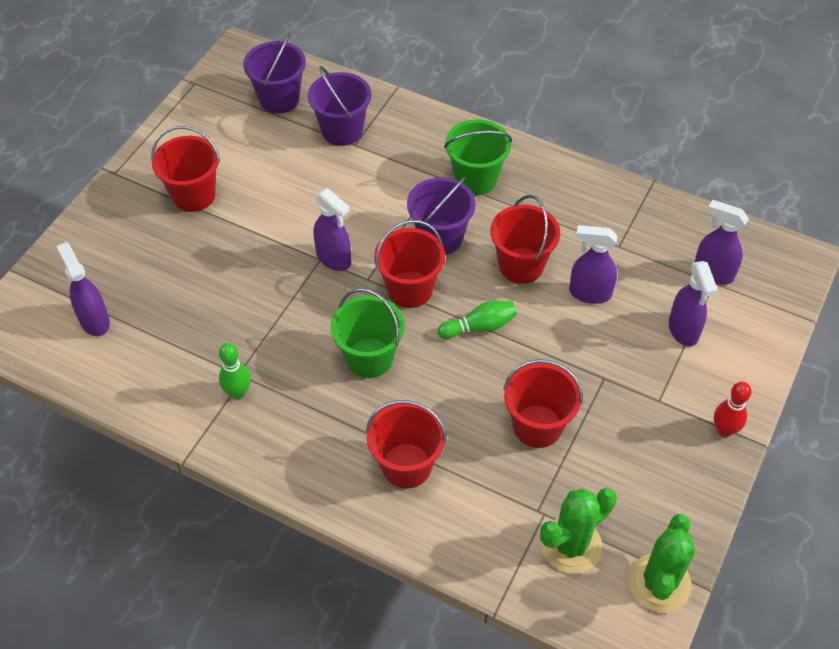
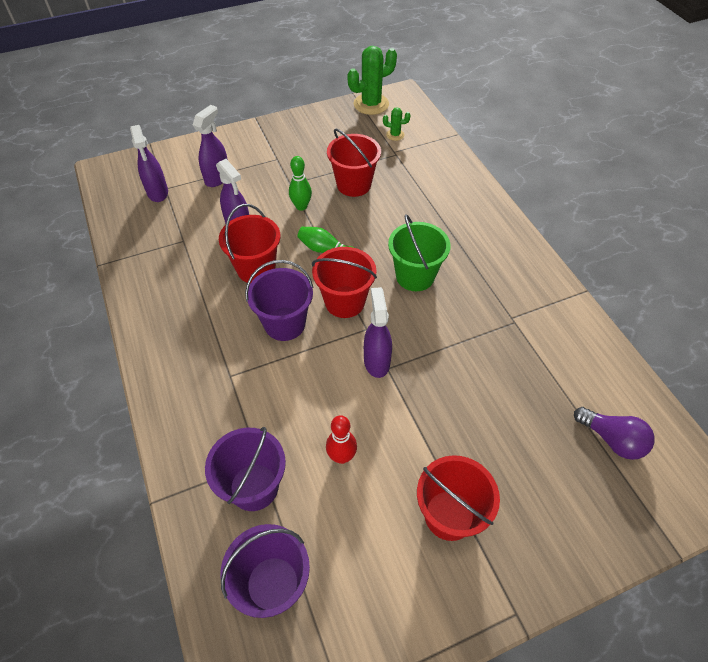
camera: 140 degrees left, 0 degrees up
purple spray bottle [56,242,110,336] -> purple light bulb [574,407,655,460]
green bowling pin [219,343,251,399] -> green bowling pin moved to [289,156,312,211]
red bucket [366,400,447,489] -> none
green bucket [444,119,512,195] -> none
green cactus [540,488,617,574] -> green cactus [383,107,410,141], size x0.49
red bowling pin [714,382,752,437] -> red bowling pin moved to [326,415,357,464]

